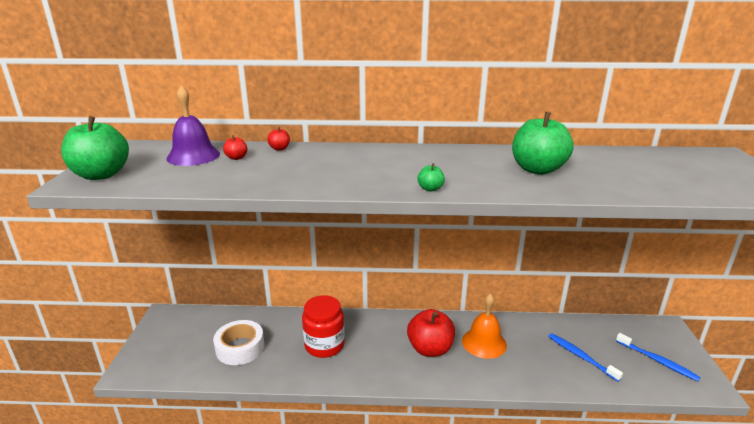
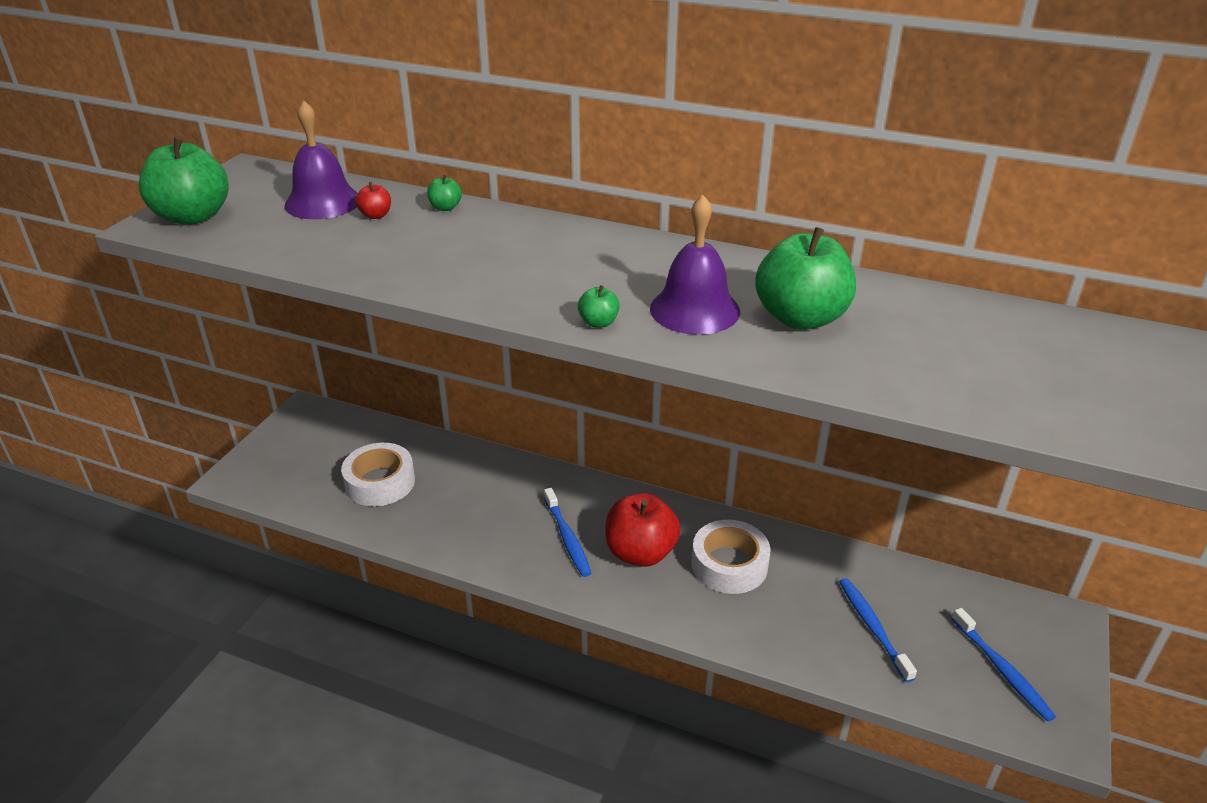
camera: 20 degrees right, 10 degrees up
red apple [267,127,290,151] -> green apple [427,175,462,211]
red jar [302,295,345,358] -> none
orange bell [462,293,507,359] -> white tape [691,520,770,594]
none -> blue toothbrush [544,488,591,577]
none -> purple bell [650,195,740,335]

